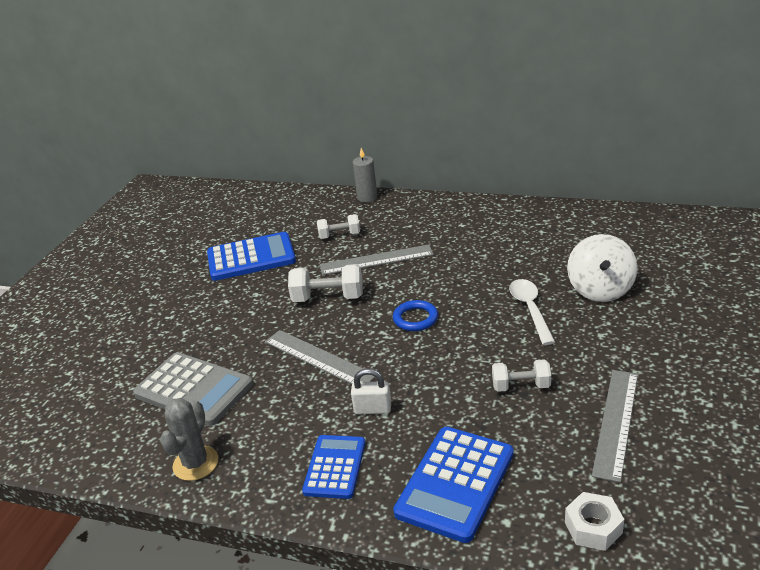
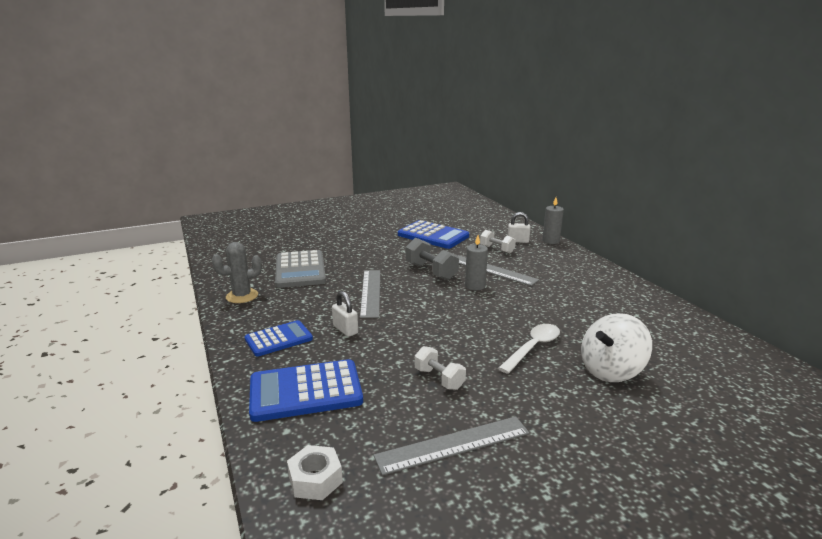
camera: 45 degrees right, 10 degrees down
white dumbbell [288,264,363,302] -> grey dumbbell [406,237,459,280]
blue ring [393,300,438,331] -> none
none -> grey candle [465,235,488,290]
none -> white padlock [508,212,530,243]

